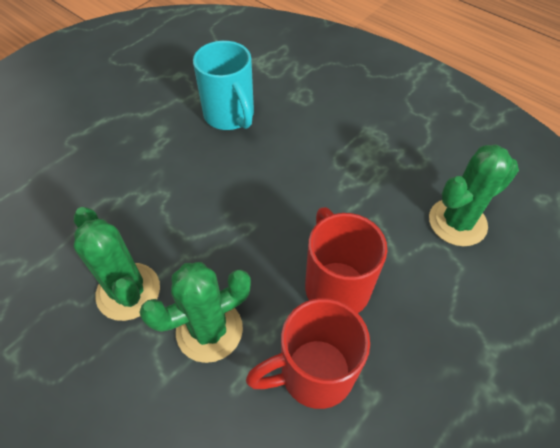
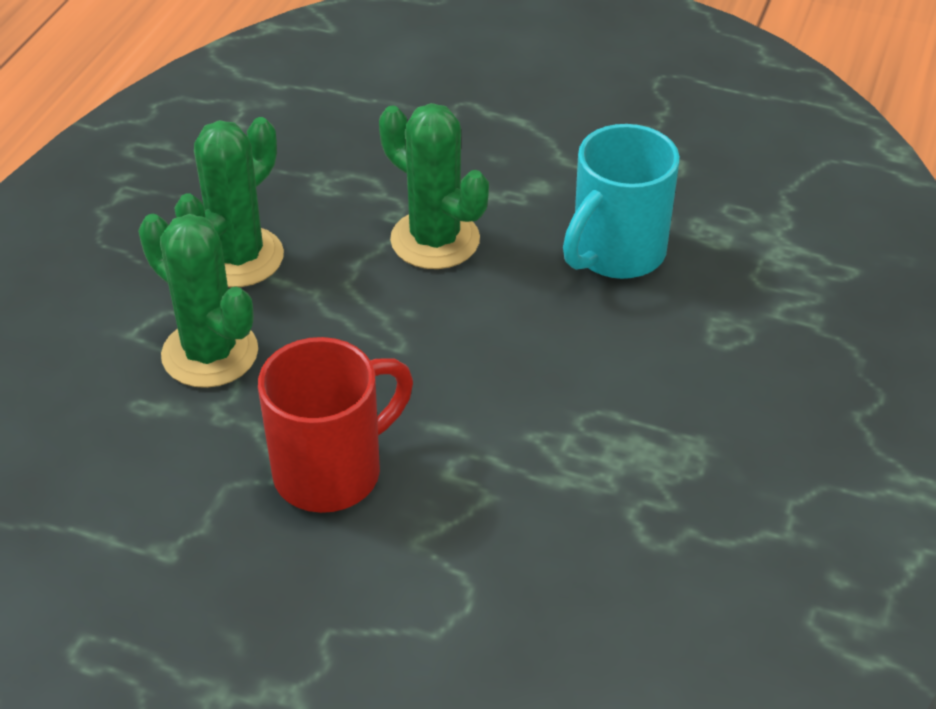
camera: 70 degrees right, 10 degrees down
red mug [246,298,370,409] -> none
green cactus [429,144,519,246] -> green cactus moved to [379,103,489,269]

